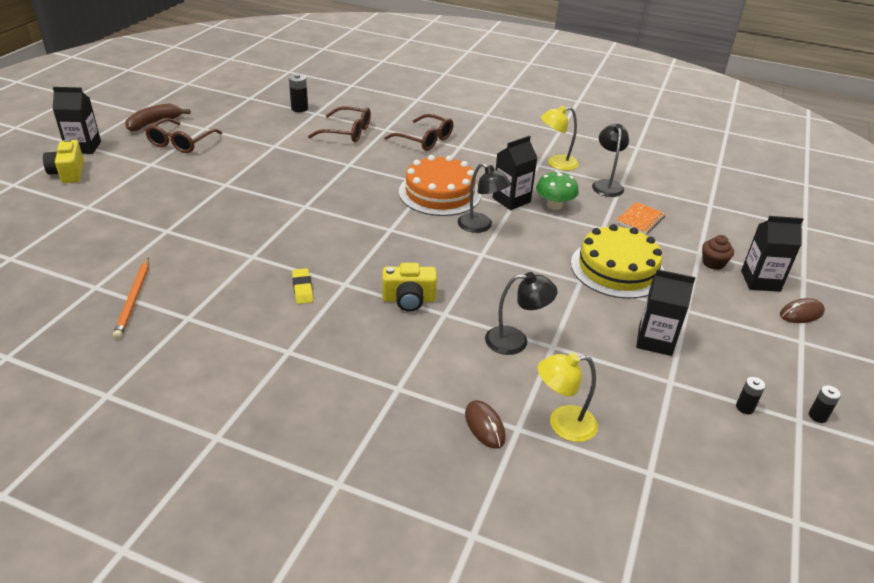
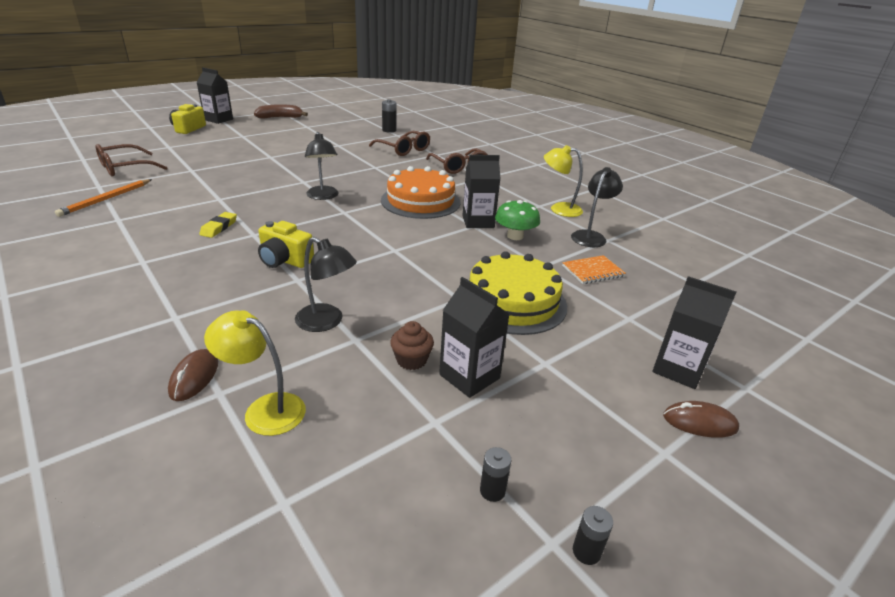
camera: 30 degrees right, 5 degrees down
brown glasses [145,118,222,153] -> brown glasses moved to [96,144,168,177]
black lamp [458,163,511,233] -> black lamp moved to [305,132,339,200]
brown cupcake [702,235,734,270] -> brown cupcake moved to [390,321,434,370]

